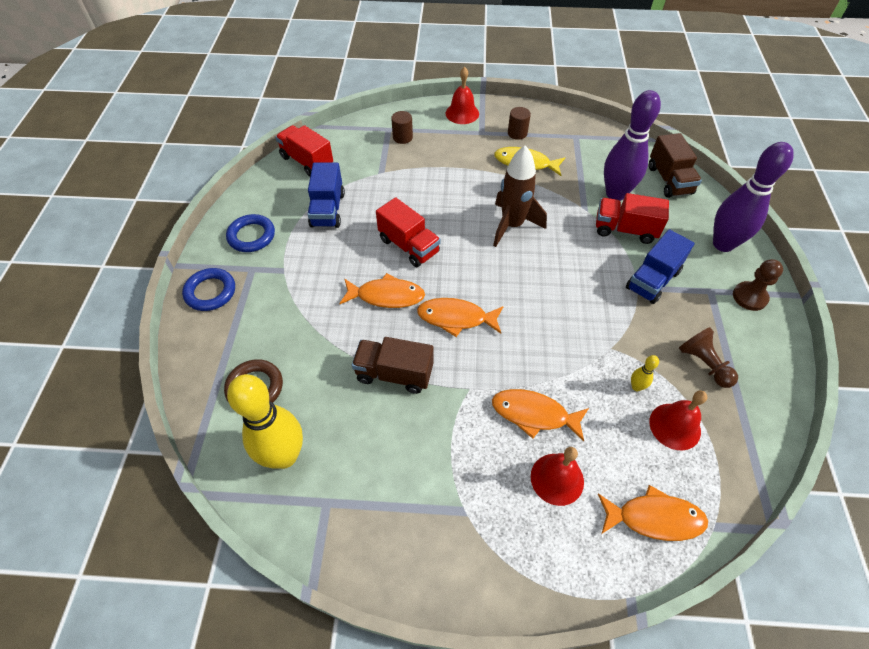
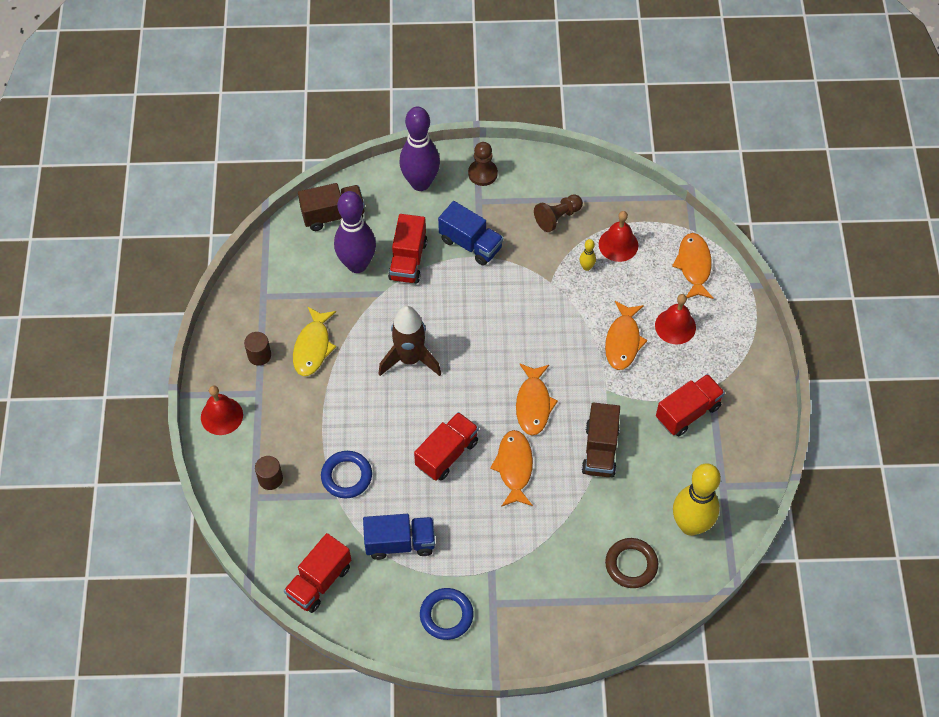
camera: 95 degrees left, 5 degrees up
blue ring [182,268,235,311] -> blue ring moved to [321,451,372,498]
none -> red truck [656,374,725,436]

